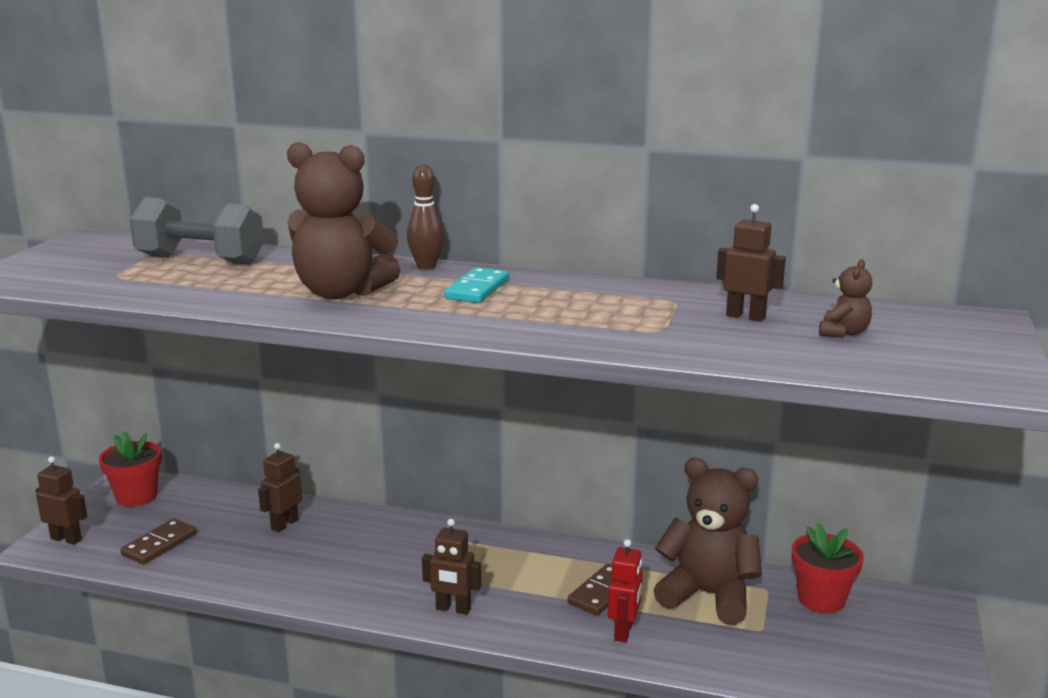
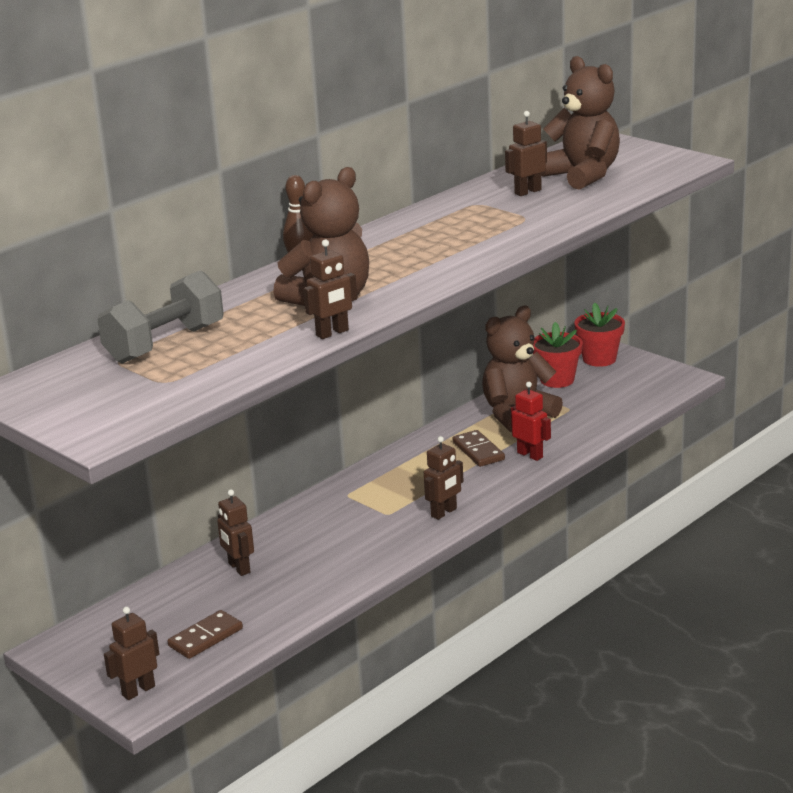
camera: 60 degrees left, 5 degrees up
red flower pot [99,431,162,507] -> red flower pot moved to [574,303,625,367]
brown domino [120,519,196,565] -> brown domino turned 75 degrees clockwise [167,610,243,659]
turquoise domino [444,267,509,303] -> none
brown teddy bear [819,259,872,338] -> brown teddy bear [541,56,620,190], size x2.26
none -> brown robot [303,239,357,339]

